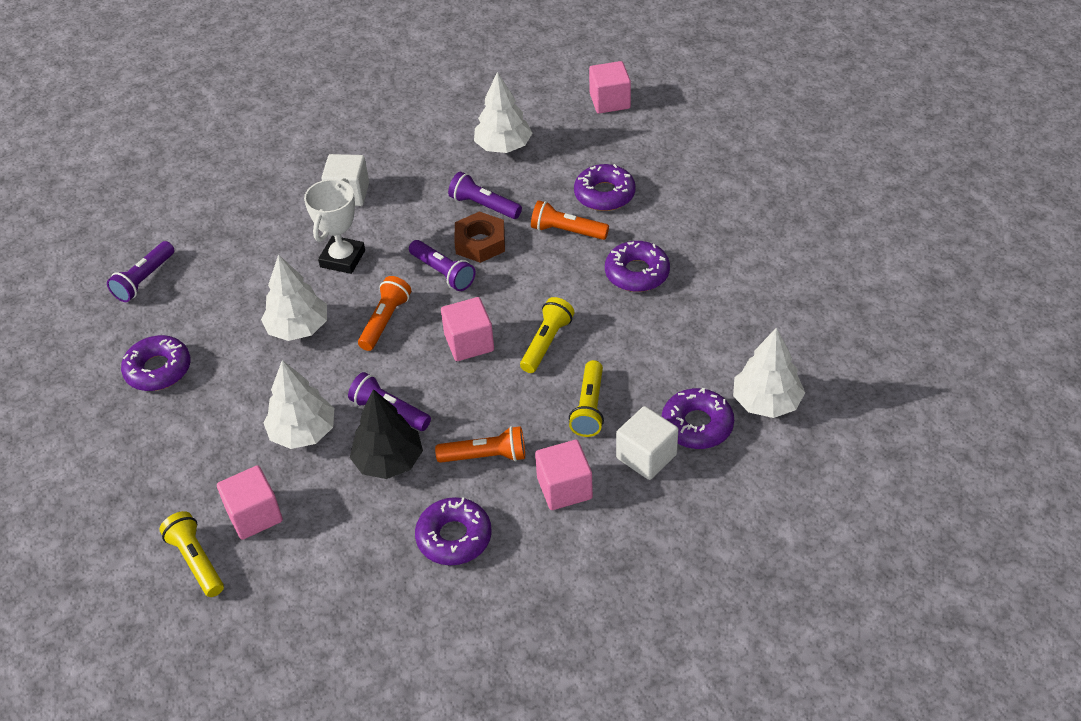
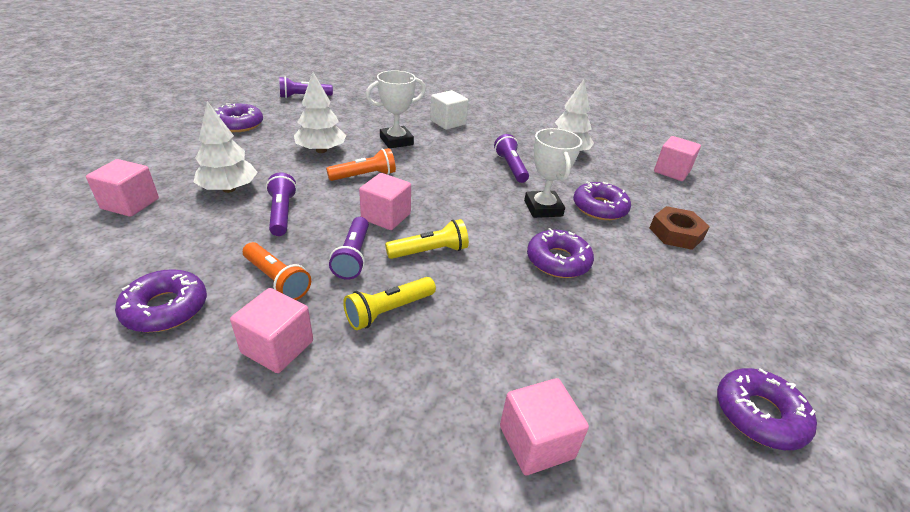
camera: 40 degrees right, 10 degrees down
yellow flashlight [159,511,224,597] -> none
black tree [350,389,423,479] -> none
purple flashlight [409,240,476,291] -> purple flashlight moved to [329,217,369,280]
brown nut [454,211,505,263] -> brown nut moved to [649,206,710,250]
orange flashlight [531,200,609,240] -> white trophy [524,128,582,218]
white cube [616,406,678,480] -> none
purple donut [662,388,734,449] -> purple donut moved to [717,368,817,450]
white tree [733,328,805,418] -> pink cube [500,378,589,475]

